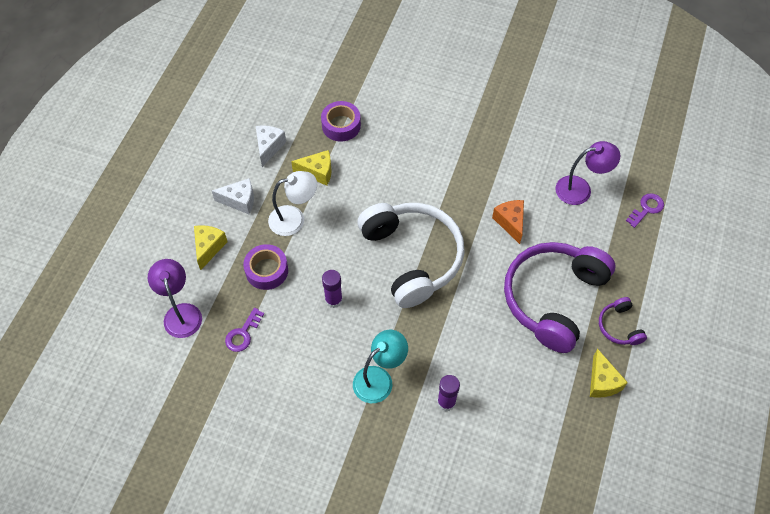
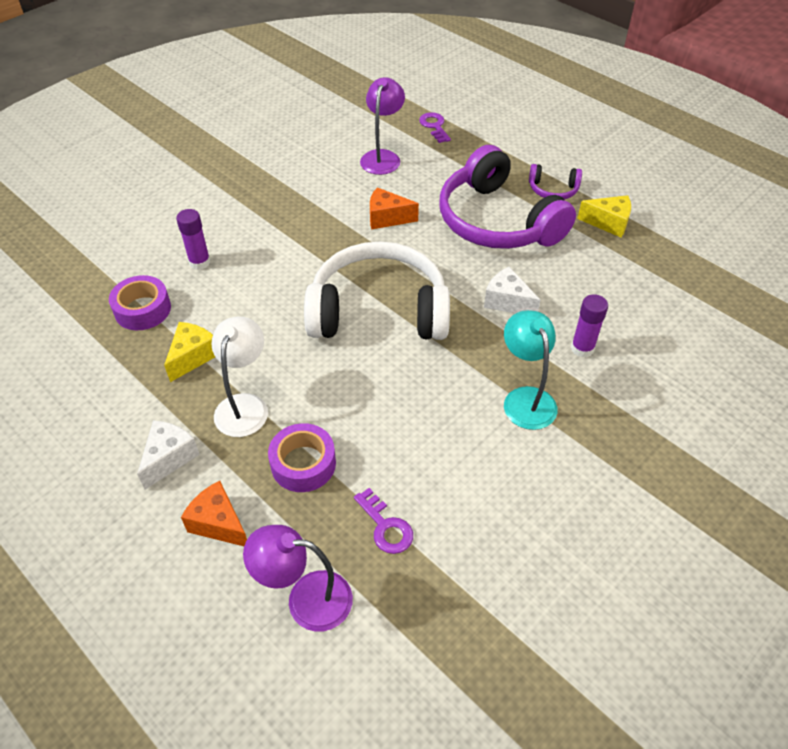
camera: 65 degrees left, 10 degrees down
yellow cheese [194,225,228,270] -> orange cheese [181,481,247,546]
white cheese [256,125,286,167] -> white cheese moved to [484,267,540,314]
purple glue stick [322,270,343,308] -> purple glue stick moved to [176,209,210,270]

